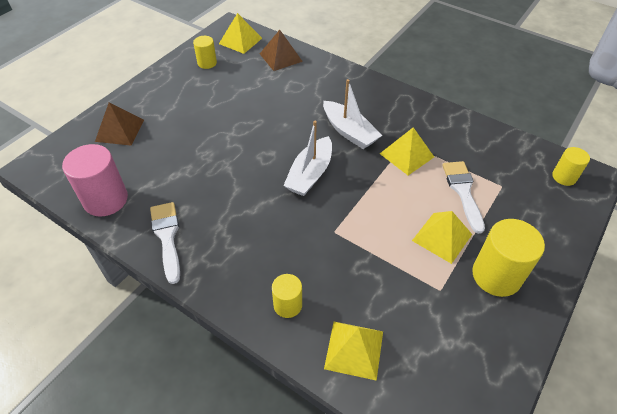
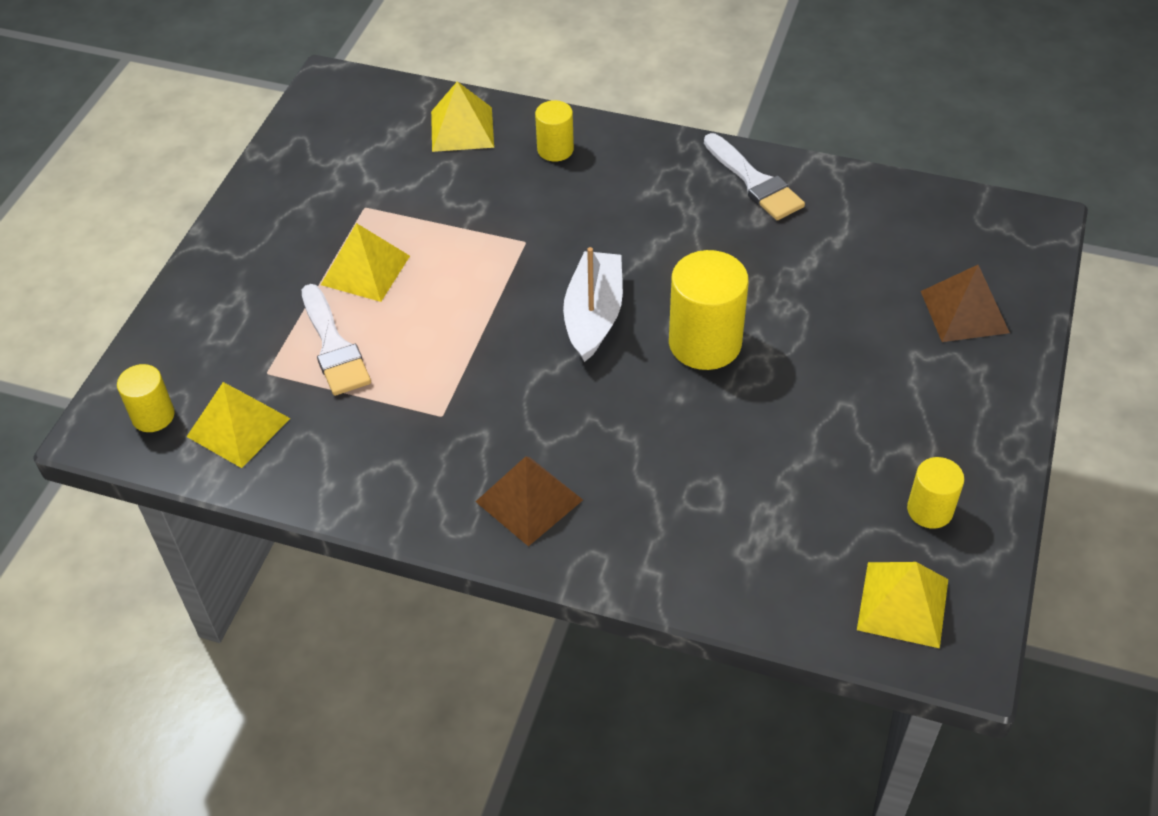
camera: 165 degrees right, 0 degrees up
pink cylinder [62,144,128,217] -> none
brown pyramid [260,30,303,71] -> brown pyramid moved to [475,456,583,546]
white boat [323,79,382,149] -> none
yellow pyramid [380,127,434,175] -> yellow pyramid moved to [186,382,290,468]
yellow cylinder [472,219,545,297] -> yellow cylinder moved to [669,250,749,370]

